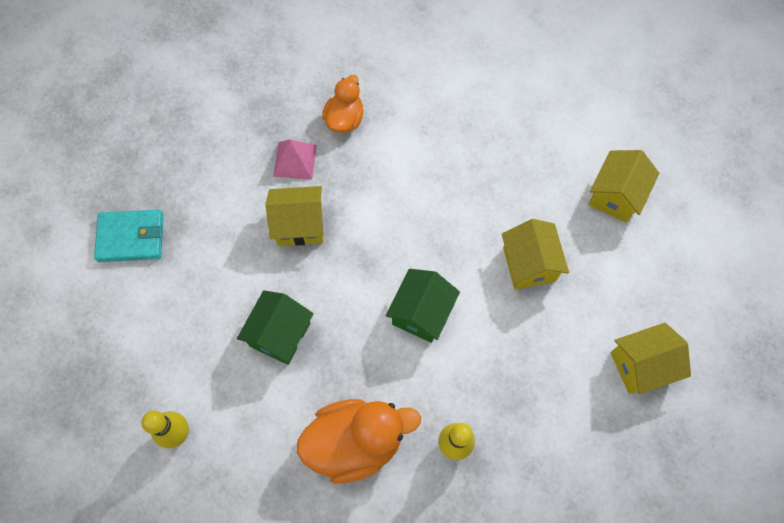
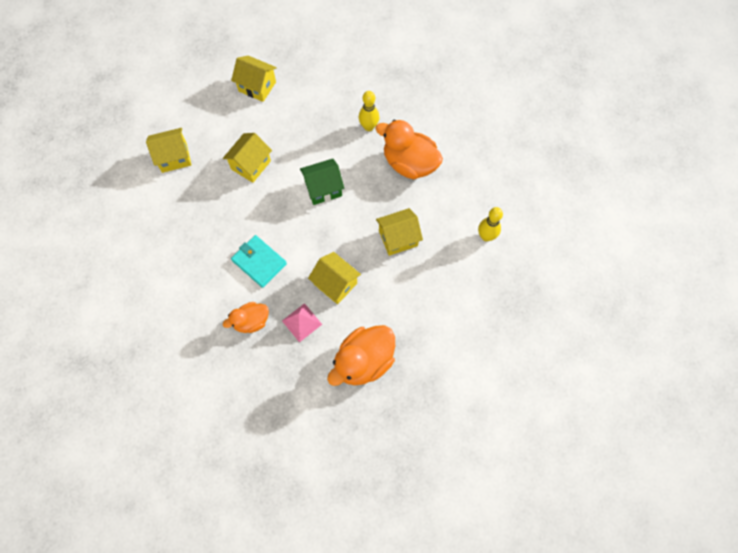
camera: 135 degrees left, 0 degrees up
turquoise wallet [94,210,163,262] -> turquoise wallet moved to [231,235,287,288]
green house [237,290,314,365] -> yellow house [376,208,423,256]
none -> orange duck [327,325,395,386]

